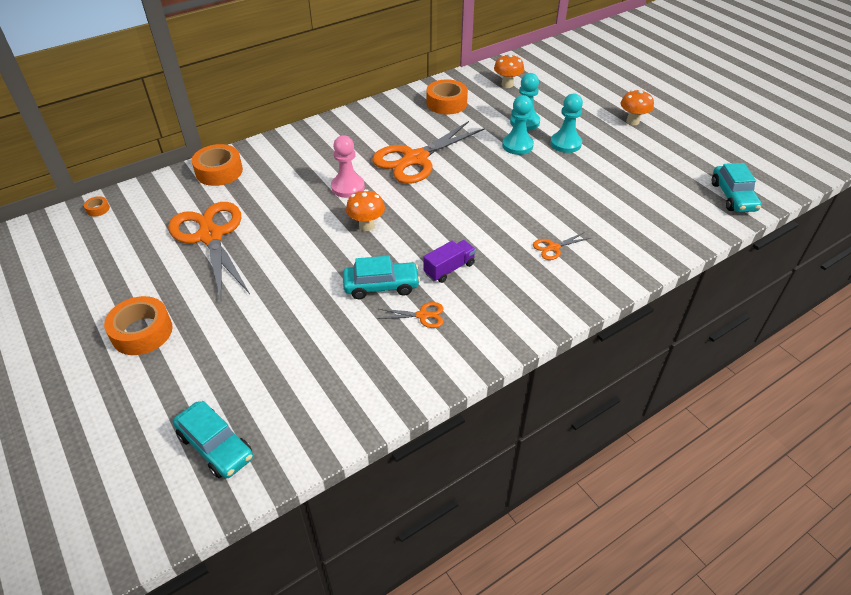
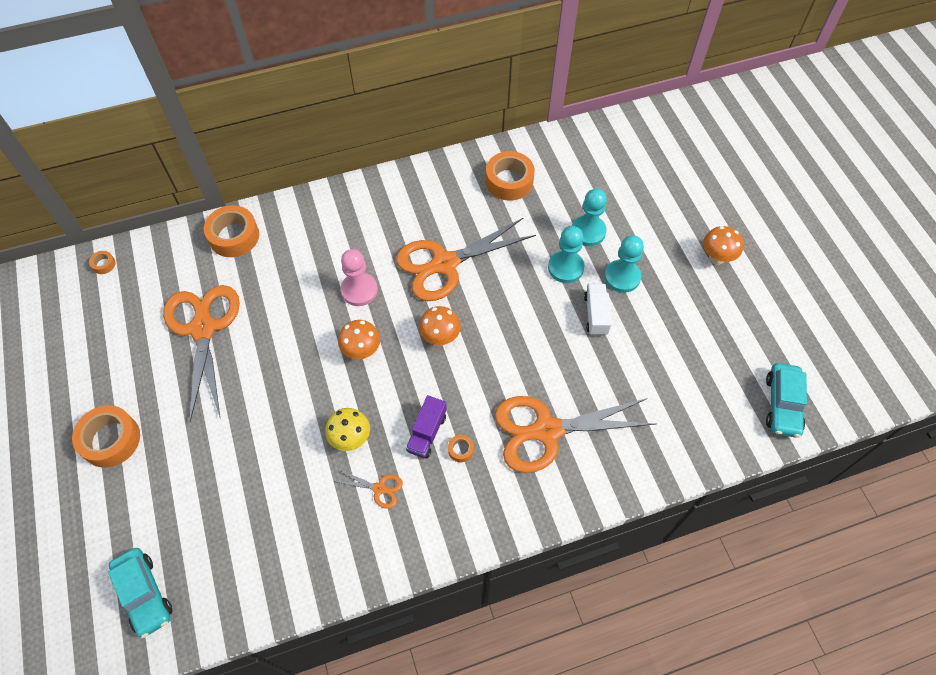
camera: 15 degrees right, 15 degrees up
turquoise car [343,256,420,299] -> yellow mushroom [325,408,370,451]
purple truck [423,240,476,283] -> purple truck turned 135 degrees clockwise [406,395,447,458]
orange mushroom [494,54,524,88] -> orange mushroom moved to [419,306,461,346]
orange scissors [533,232,590,260] -> orange scissors [495,396,655,473], size x2.40
none -> orange tape [448,435,474,462]
none -> white truck [584,284,612,336]

